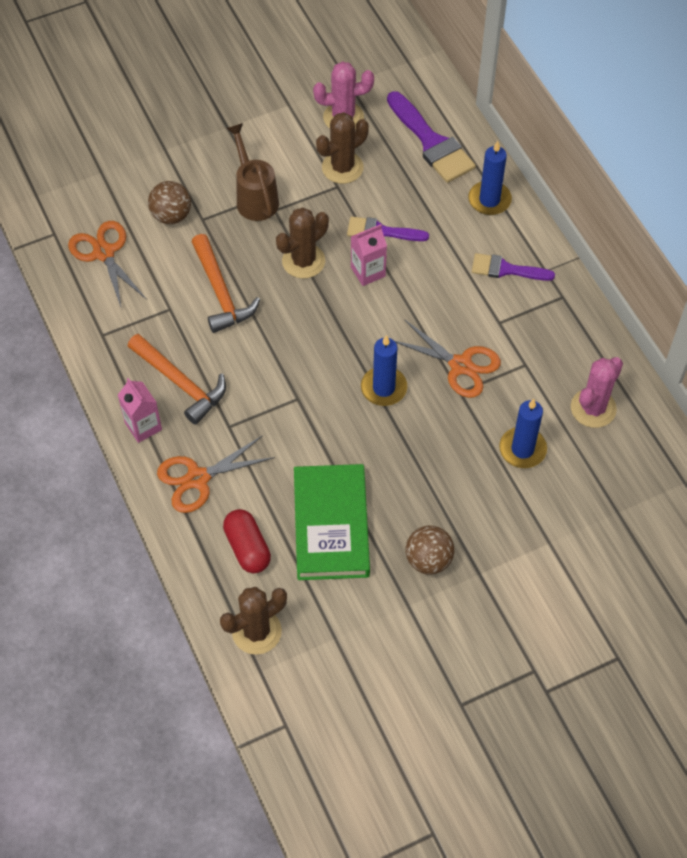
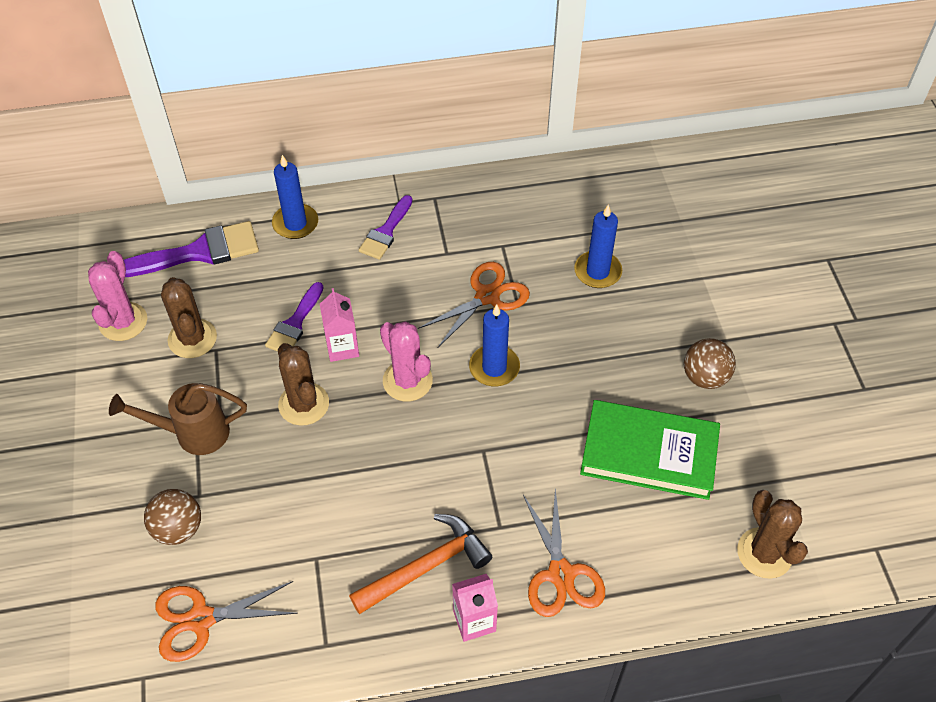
camera: 75 degrees left, 5 degrees down
orange hammer [192,234,260,333] -> none
red capsule [223,509,271,573] -> none
pink cactus [571,357,623,428] -> pink cactus moved to [380,321,433,401]

